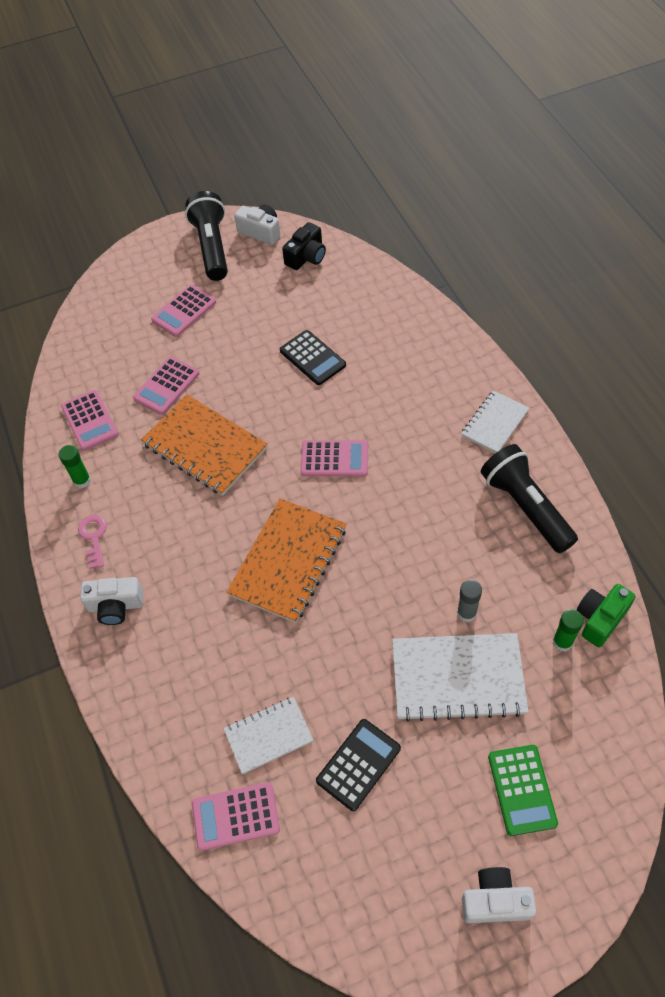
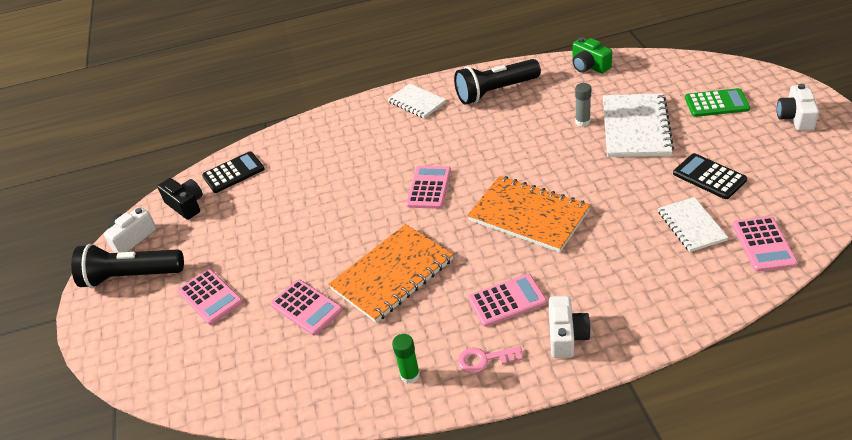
camera: 80 degrees left, 15 degrees down
pink calculator [61,390,119,451] -> pink calculator moved to [468,274,547,327]
black calculator [280,330,346,385] -> black calculator moved to [202,151,265,193]
green glue stick [553,609,584,651] -> none

